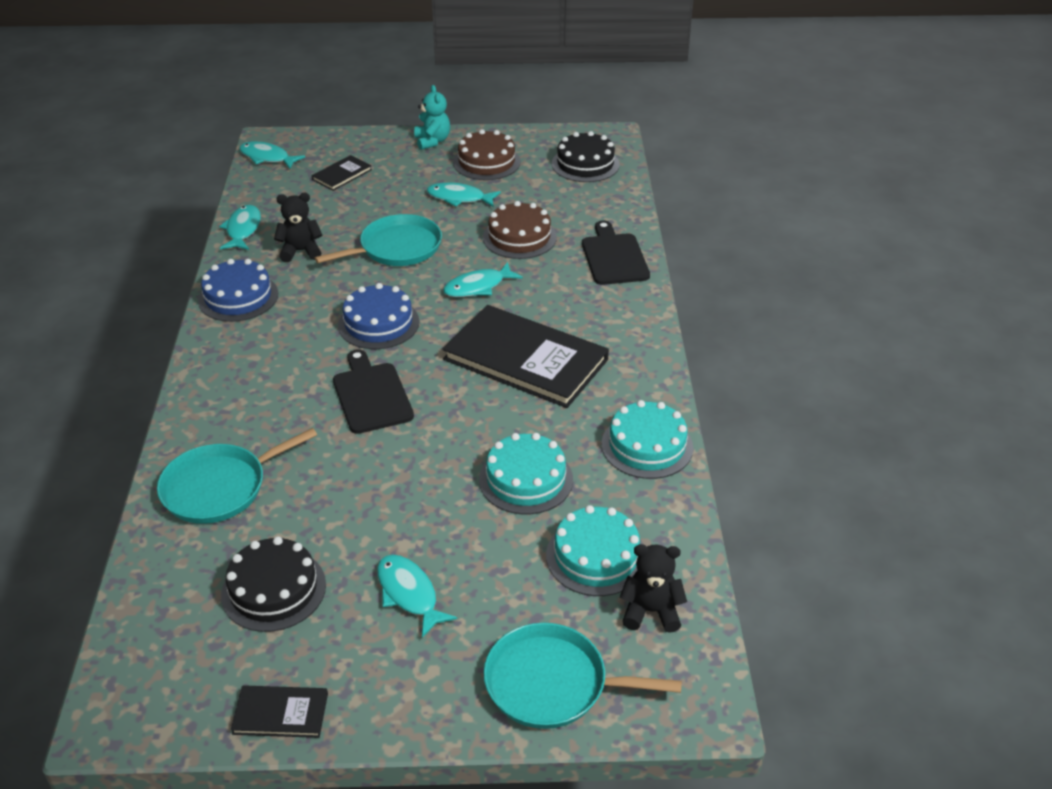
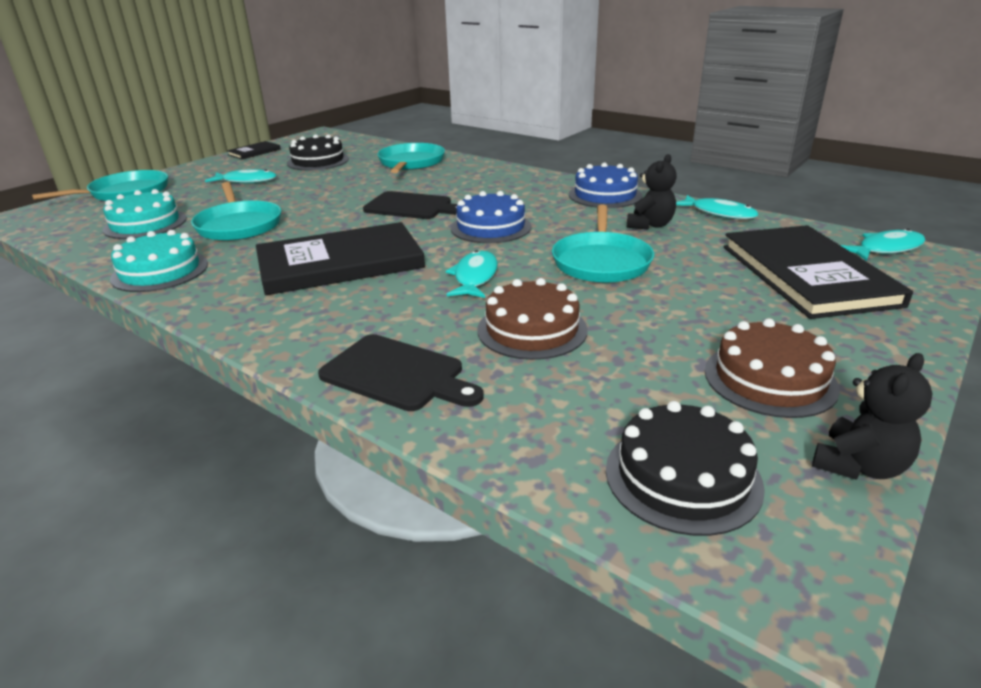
camera: 130 degrees right, 10 degrees down
black book [312,155,372,191] -> black book [723,225,913,319], size x2.22
turquoise teddy bear [414,85,450,150] -> none
turquoise fish [427,182,501,207] -> none
turquoise cake [479,433,573,514] -> turquoise pan [191,182,281,241]
black teddy bear [620,544,687,633] -> black teddy bear moved to [812,353,933,480]

